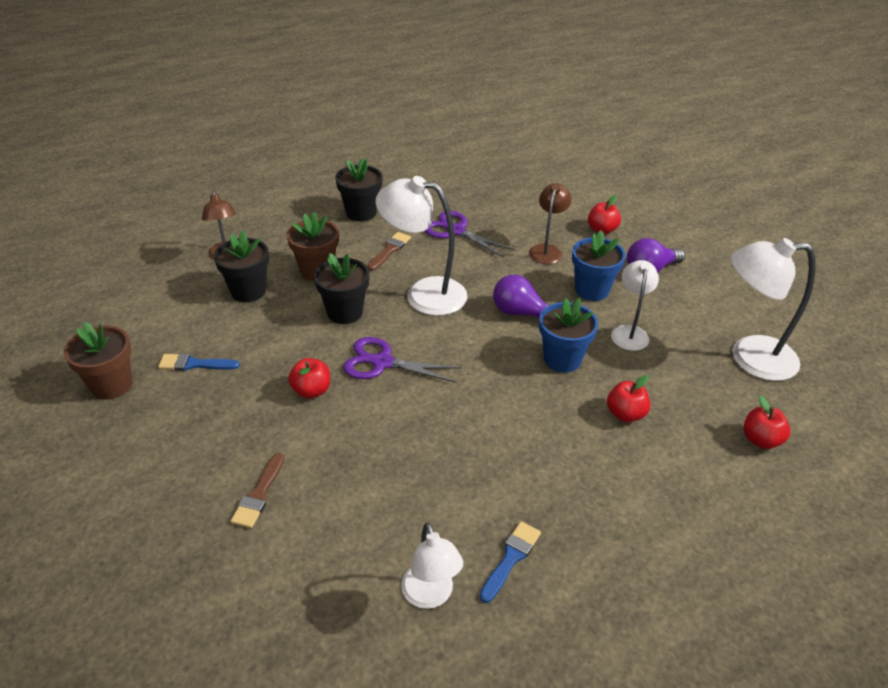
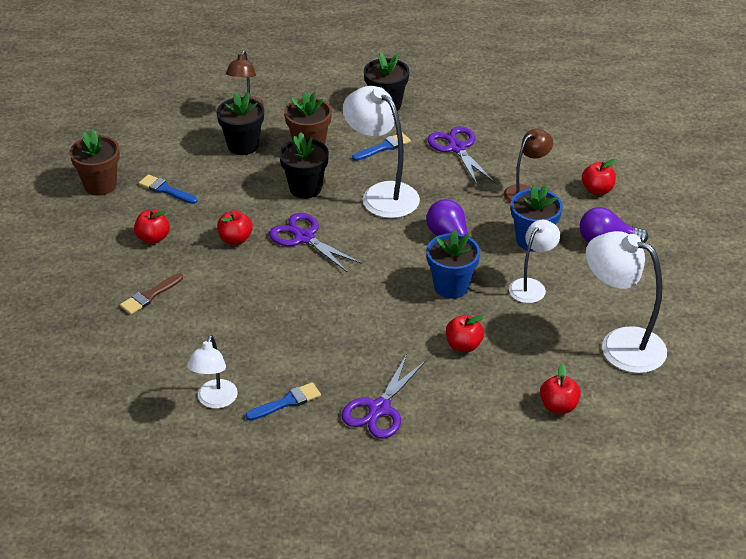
camera: 30 degrees right, 0 degrees up
brown brush [367,232,411,271] -> blue brush [352,133,411,161]
none -> red apple [134,209,170,244]
none -> purple scissors [341,354,426,439]

